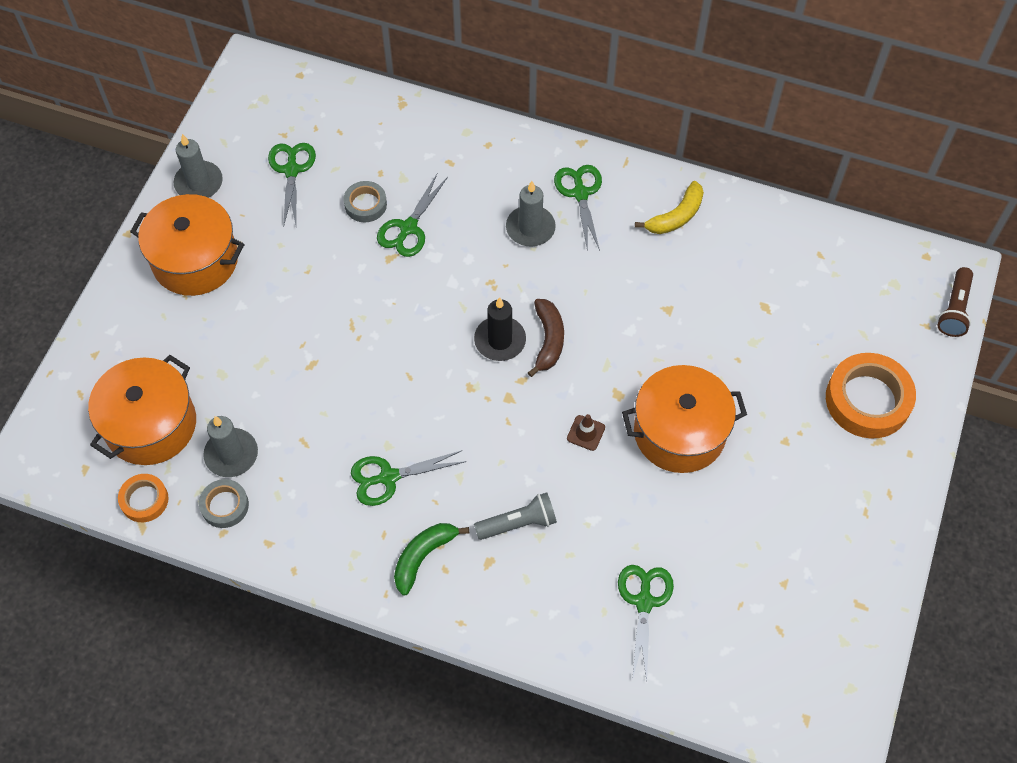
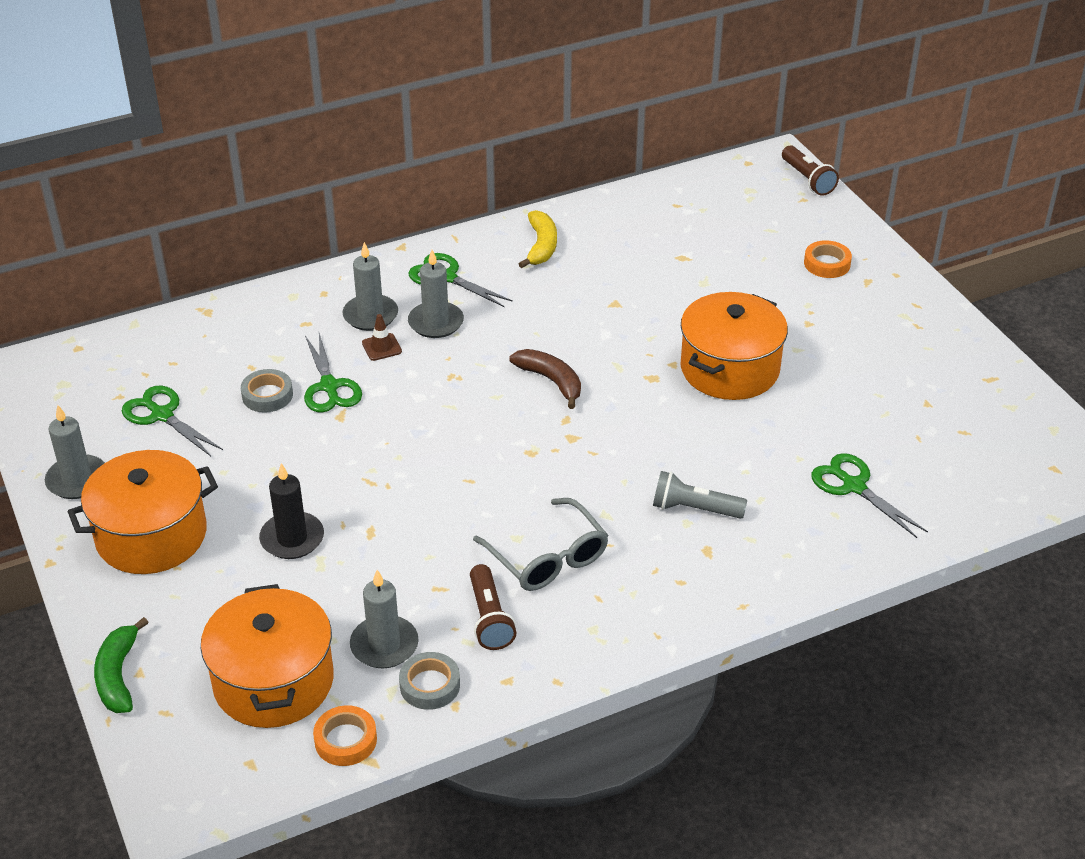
camera: 45 degrees left, 20 degrees down
green scissors [351,450,466,506] -> grey glasses [473,498,609,591]
green banana [394,523,469,596] -> green banana moved to [94,617,149,713]
black candle [474,297,526,361] -> black candle moved to [259,463,324,559]
grey flashlight [474,492,557,540] -> grey flashlight turned 105 degrees counterclockwise [653,471,747,519]
brown traffic cone [567,414,605,451] -> brown traffic cone moved to [362,314,402,361]
orange tape [826,353,916,439] -> orange tape [804,240,852,278], size x0.54
none -> grey candle [342,242,398,331]
none -> brown flashlight [470,564,516,650]

